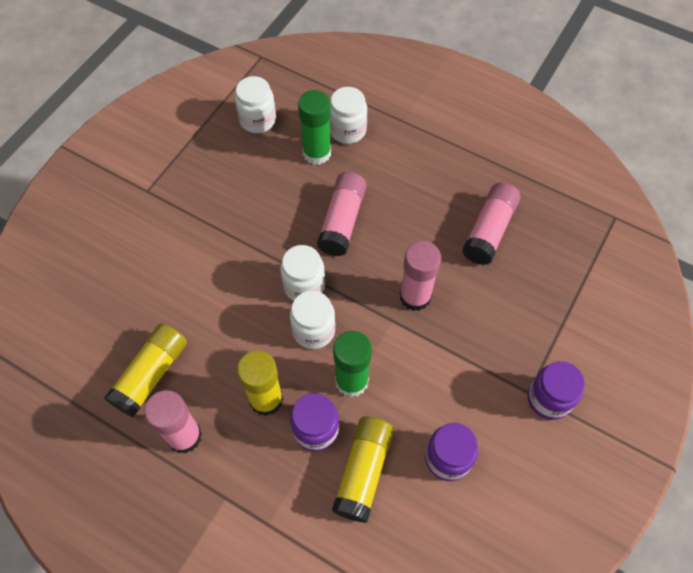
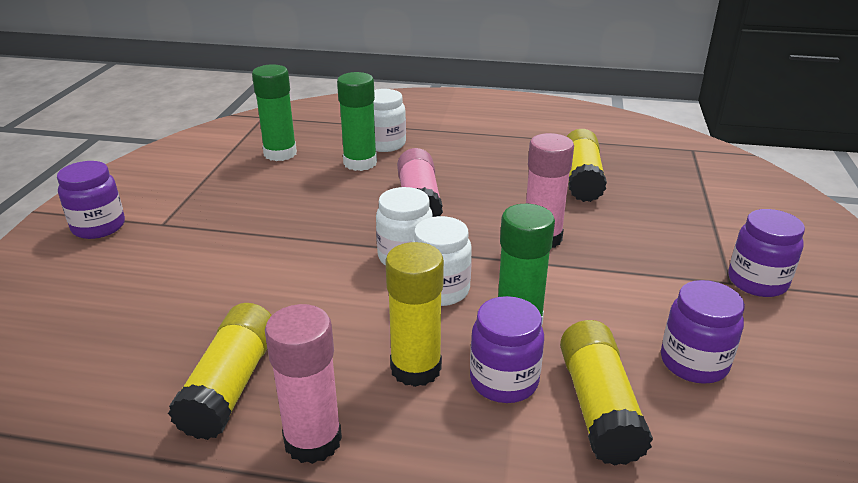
camera: 20 degrees left, 30 degrees down
white jar [235,76,276,133] -> green glue stick [252,64,297,161]
pink glue stick [462,183,521,265] -> yellow glue stick [566,129,607,202]
none -> purple jar [57,161,125,239]

